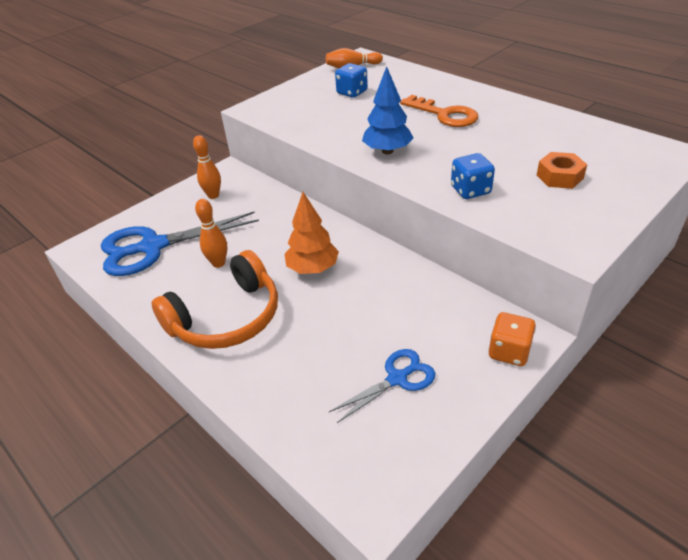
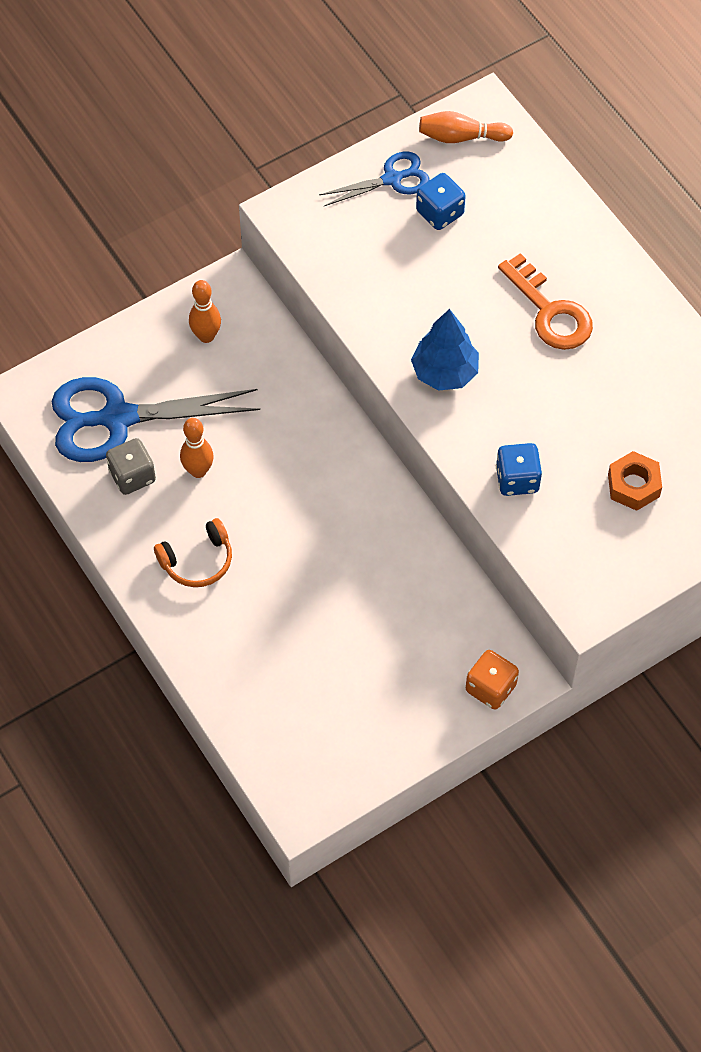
camera: 10 degrees right, 20 degrees up
orange headphones [151,250,278,349] -> orange headphones [154,518,232,587], size x0.55
orange tree [284,192,339,274] -> none
blue scissors [329,349,435,423] -> blue scissors moved to [319,151,430,206]
none -> grey dice [106,438,156,495]

